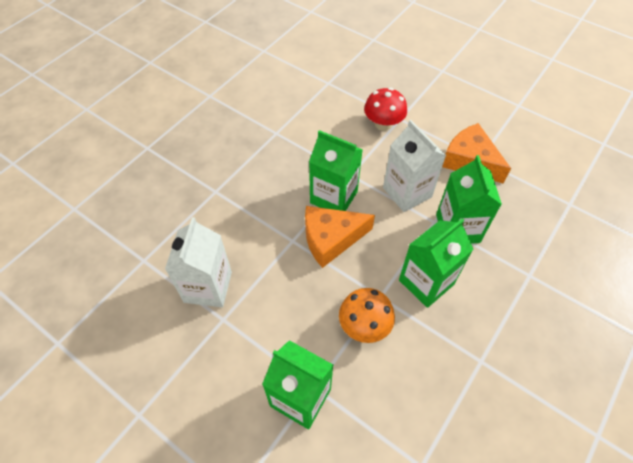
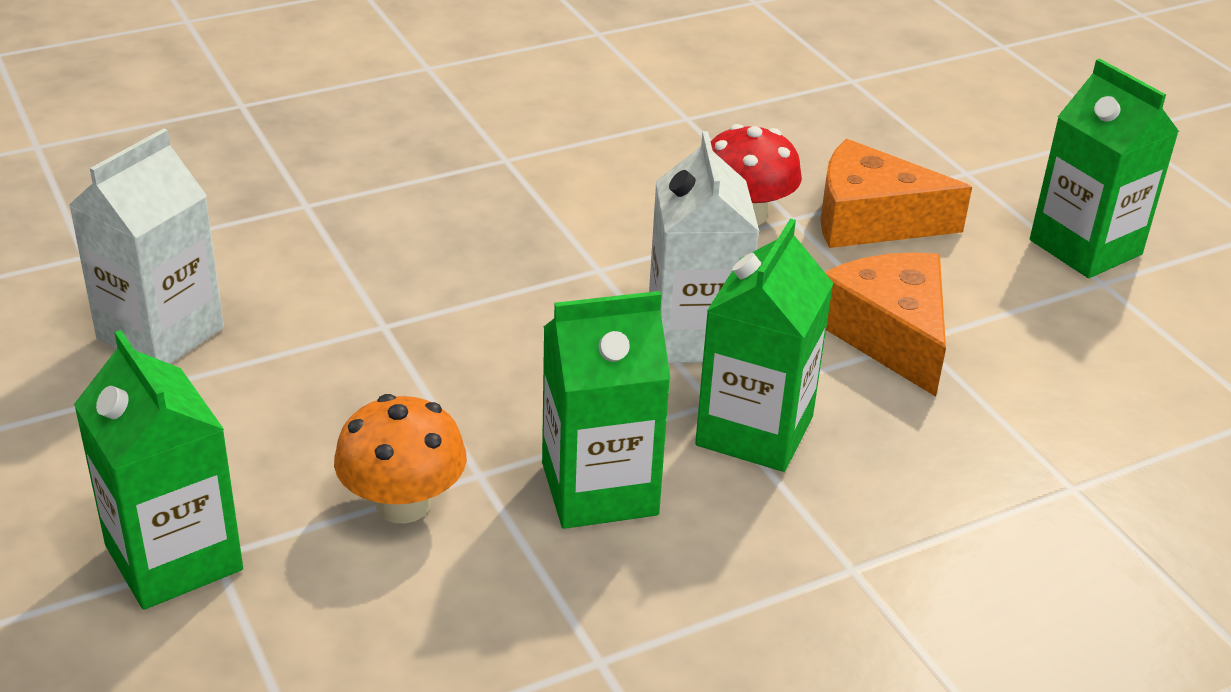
camera: 25 degrees right, 20 degrees down
orange cheese [305,206,375,268] -> orange cheese moved to [820,139,972,248]
green carton [309,130,363,211] -> green carton moved to [1030,58,1179,278]

